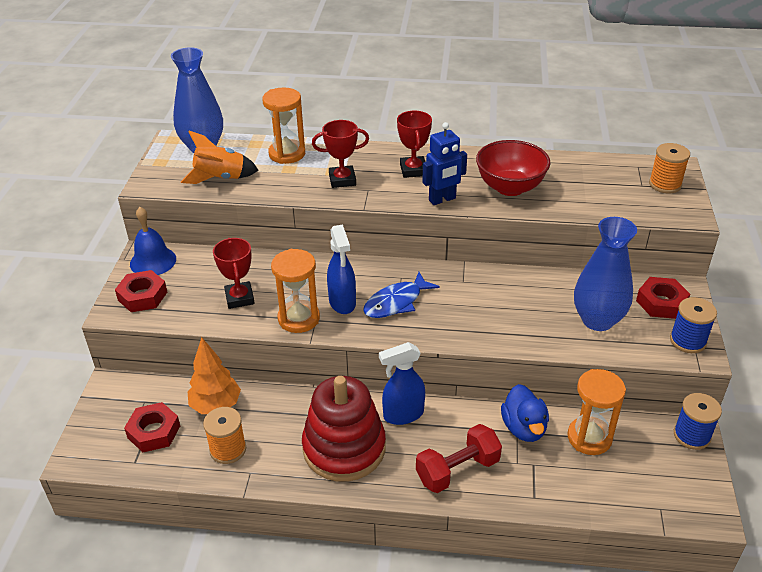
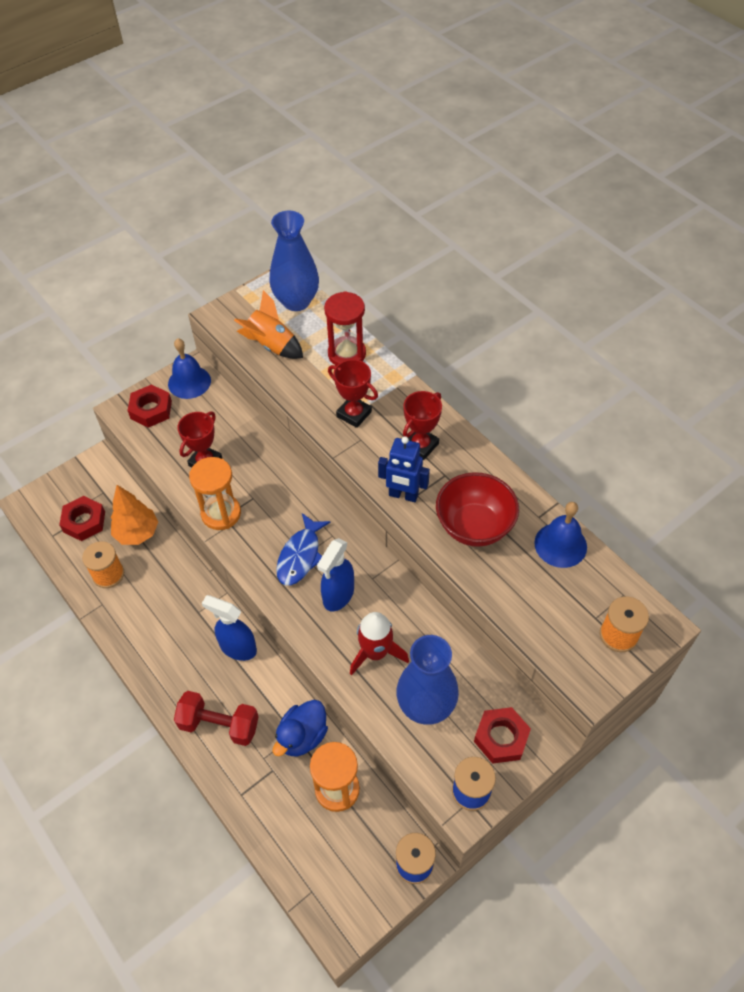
camera: 45 degrees right, 15 degrees up
orange hourglass [262,88,305,164] -> red hourglass [324,291,366,366]
red stacking toy [302,376,386,482] -> none
blue spray bottle [327,224,356,314] -> blue spray bottle moved to [317,538,354,611]
blue fish [363,272,440,318] -> blue fish turned 75 degrees counterclockwise [276,513,331,586]
none -> red rocket [350,612,409,676]
none -> blue bell [534,502,587,568]

